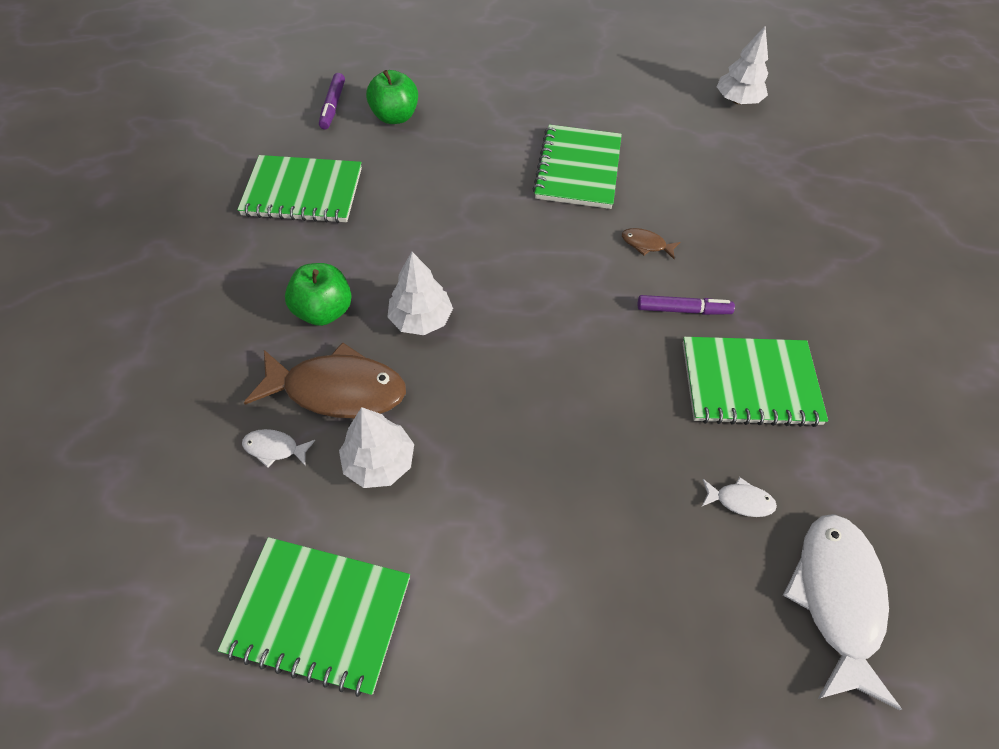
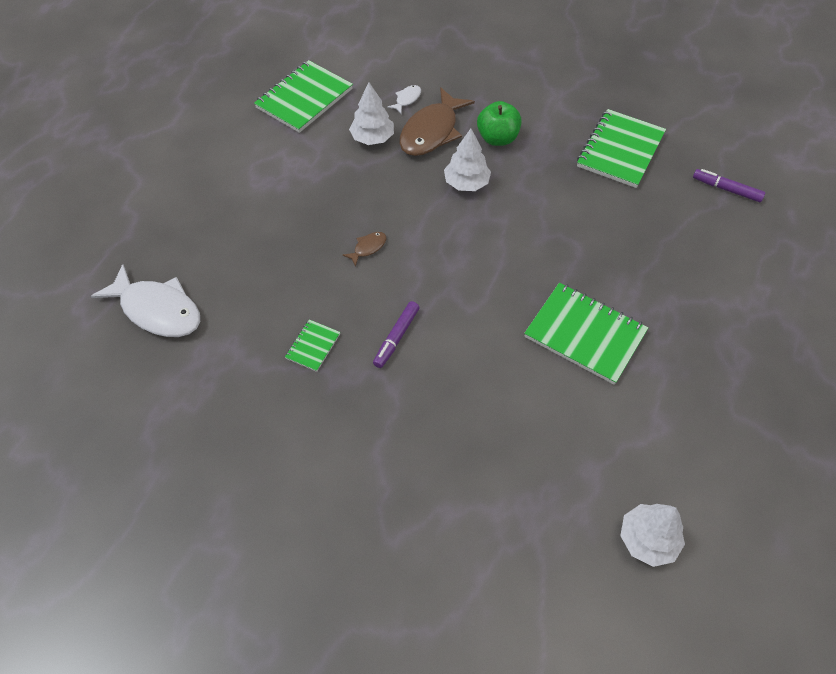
camera: 115 degrees right, 0 degrees up
green apple [366,70,418,124] -> none
brown fish [622,228,680,259] -> brown fish moved to [342,232,387,267]
green notebook [683,337,828,427] -> green notebook [285,319,340,372], size x0.48
white fish [702,477,777,517] -> none

